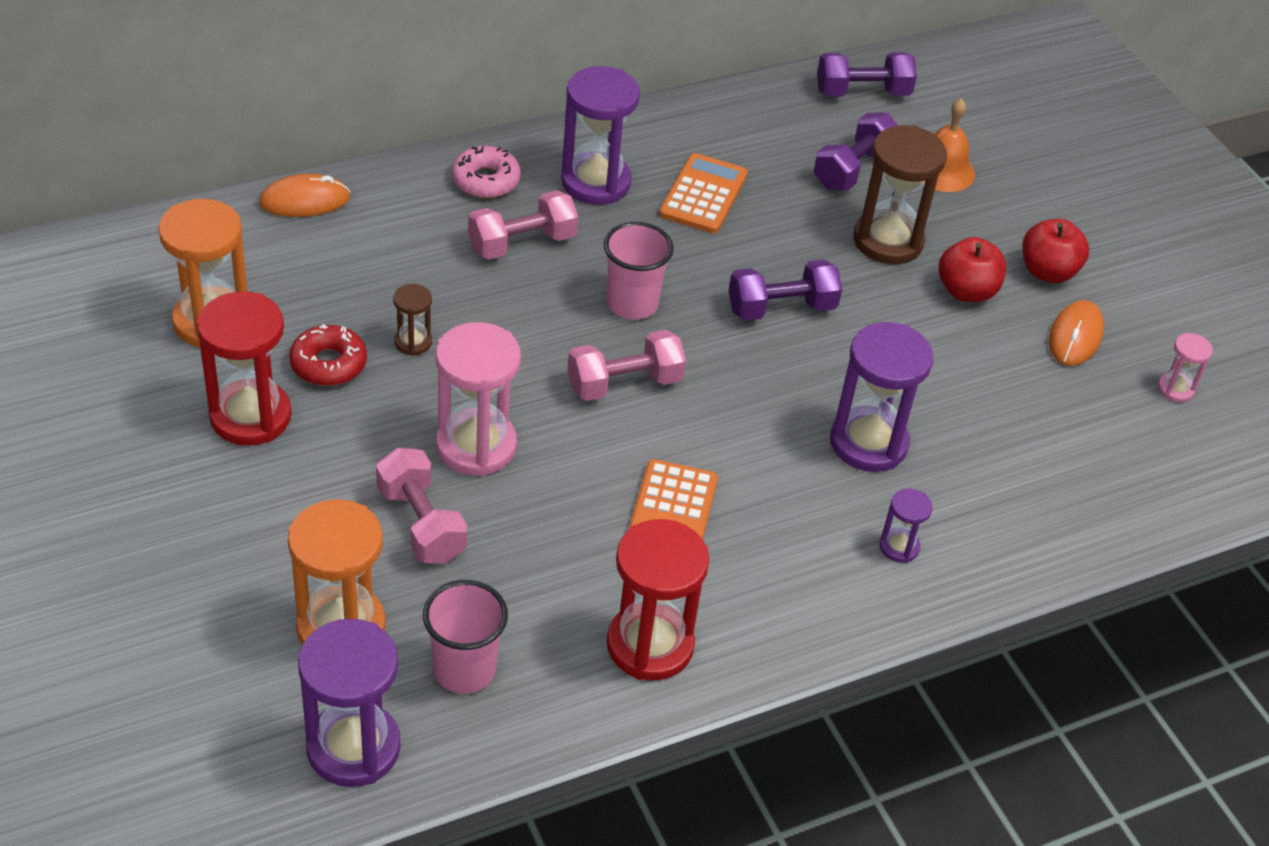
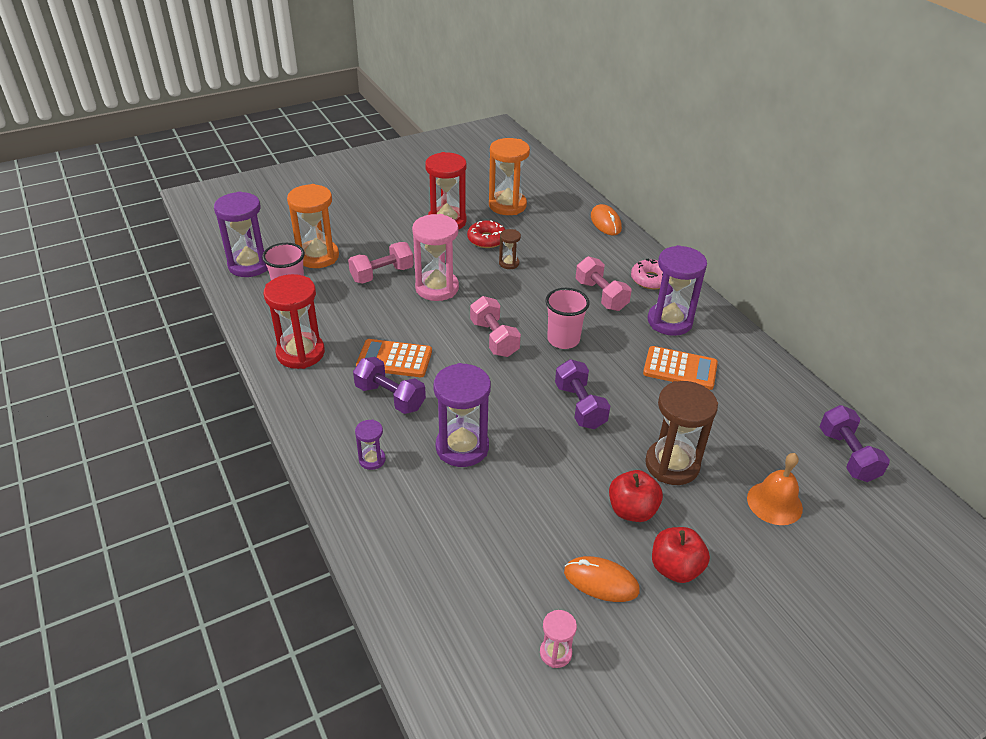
camera: 90 degrees right, 5 degrees down
purple dumbbell [814,112,898,190] -> purple dumbbell moved to [353,357,426,414]

